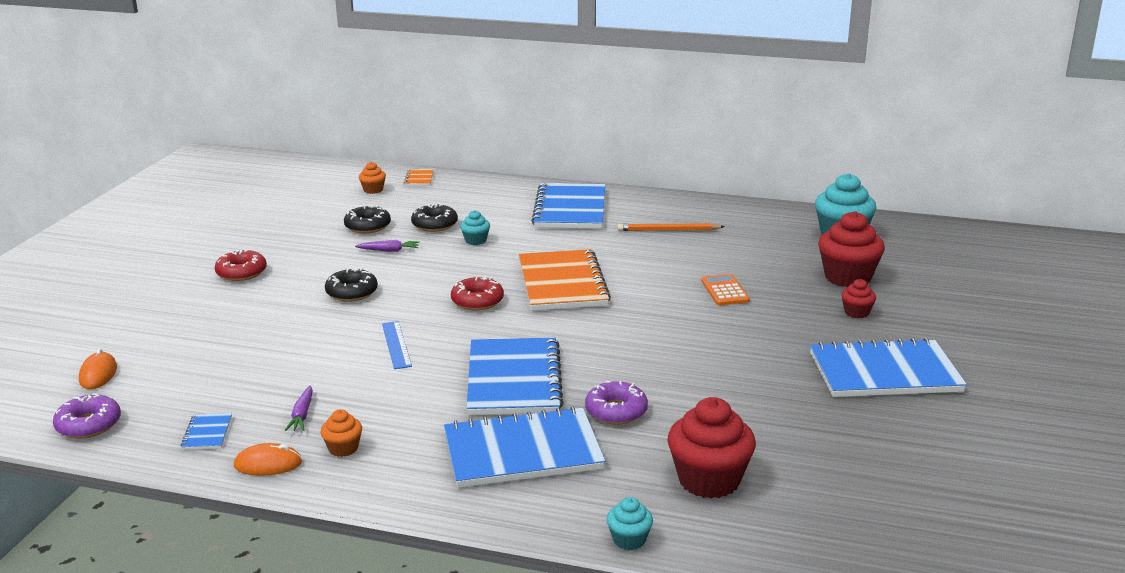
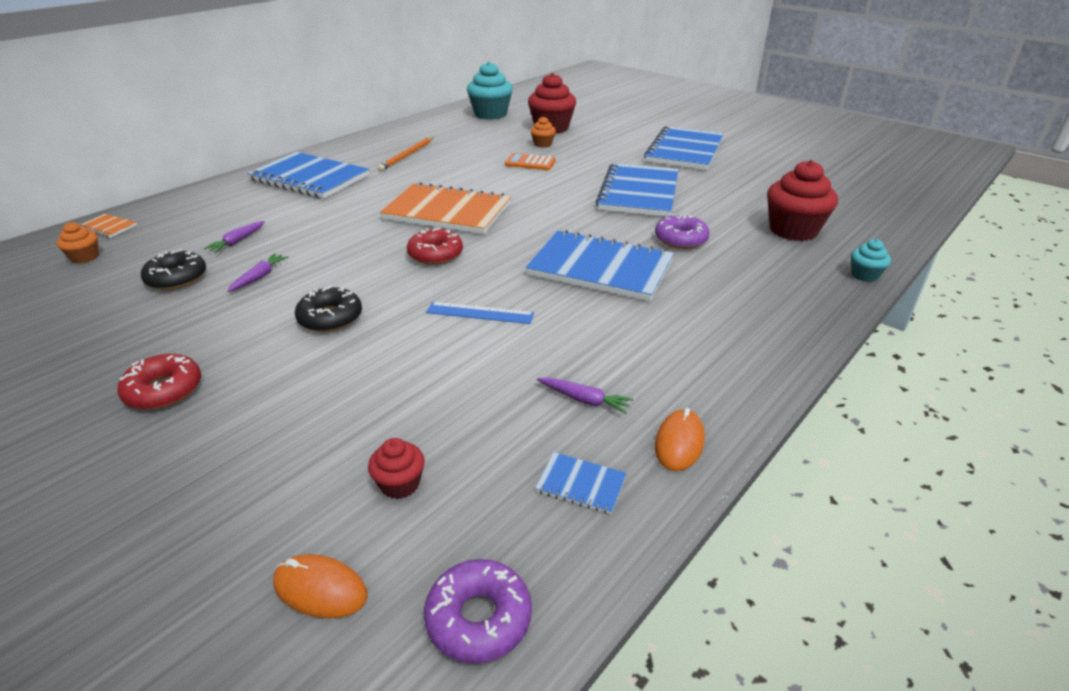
camera: 65 degrees left, 10 degrees up
orange cupcake [321,409,362,457] -> orange cupcake moved to [531,116,556,148]
black donut [411,203,458,232] -> purple carrot [204,221,265,253]
blue notebook [444,406,605,488] -> blue notebook moved to [596,163,678,217]
turquoise cupcake [460,210,490,245] -> none
red cupcake [841,279,876,318] -> red cupcake moved to [368,438,425,499]

